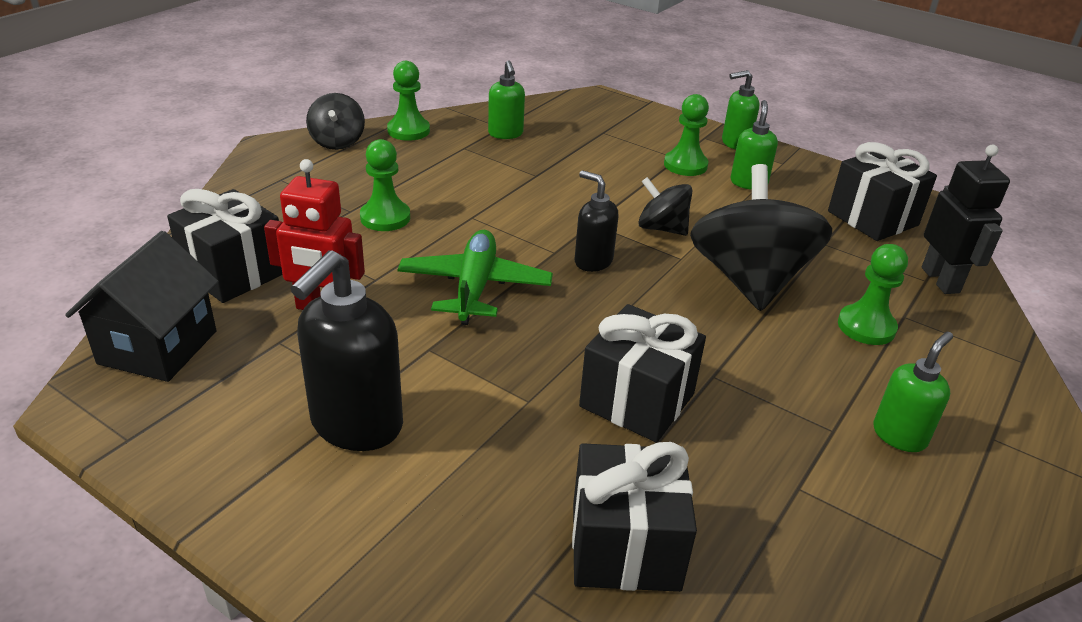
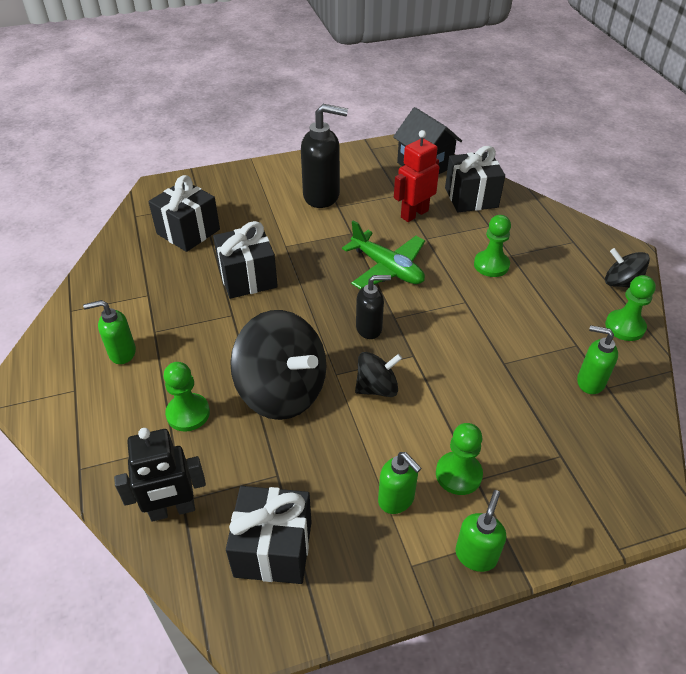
camera: 130 degrees right, 10 degrees up
black soap dispenser [290,250,403,451] -> black soap dispenser turned 120 degrees clockwise [301,104,348,208]
green soap dispenser [874,332,953,452] -> green soap dispenser turned 90 degrees clockwise [83,300,136,364]
black robot [922,145,1010,294] -> black robot turned 45 degrees counterclockwise [114,428,206,522]

